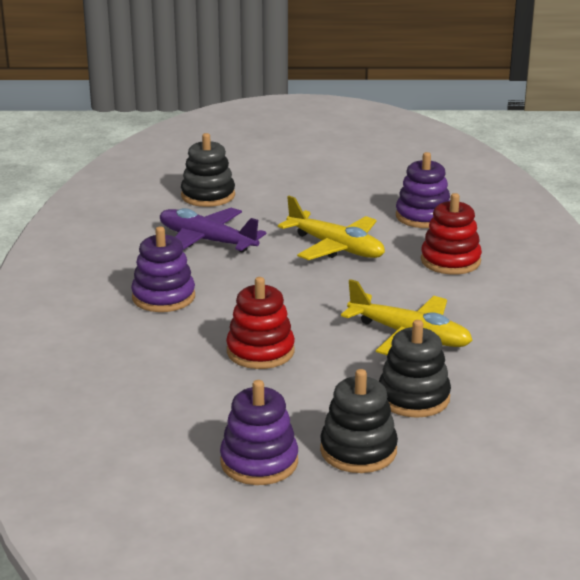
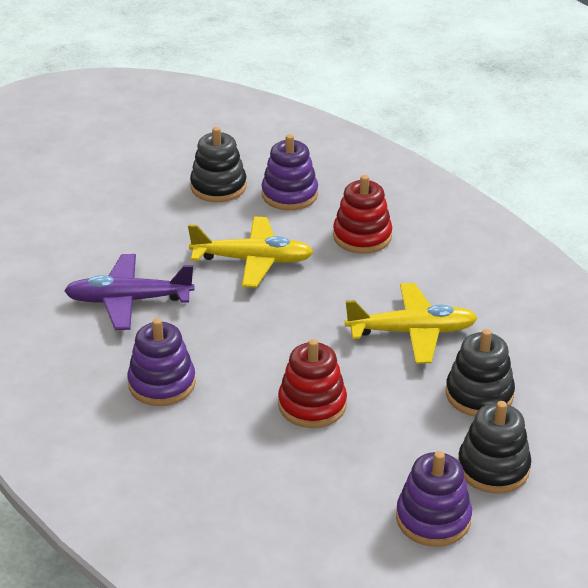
camera: 35 degrees left, 10 degrees up
black stacking toy [181,133,235,207] -> black stacking toy moved to [190,127,247,202]

